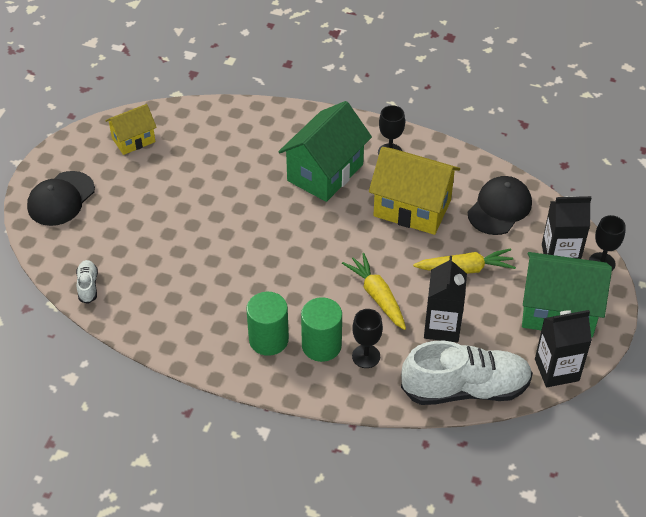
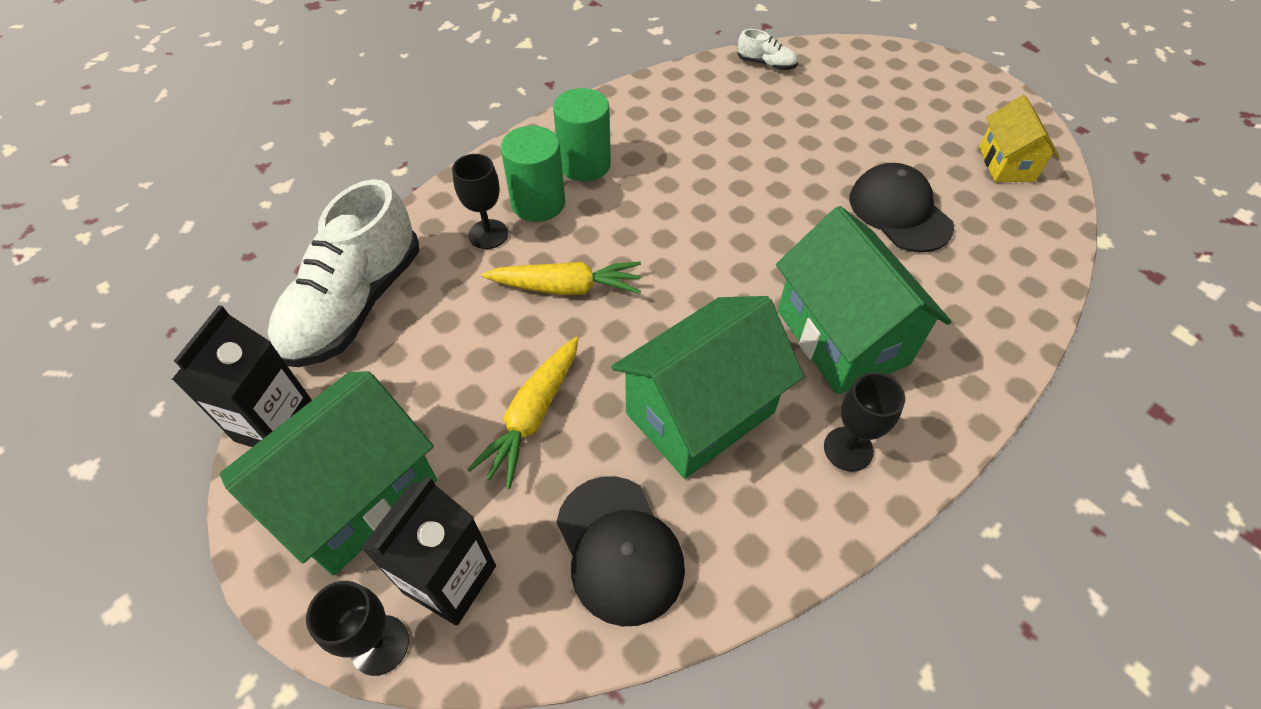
camera: 120 degrees right, 5 degrees up
black cap [27,171,95,226] -> black cap moved to [850,163,954,252]
yellow house [369,147,460,235] -> green house [611,296,804,479]
black carton [424,256,467,342] -> none

